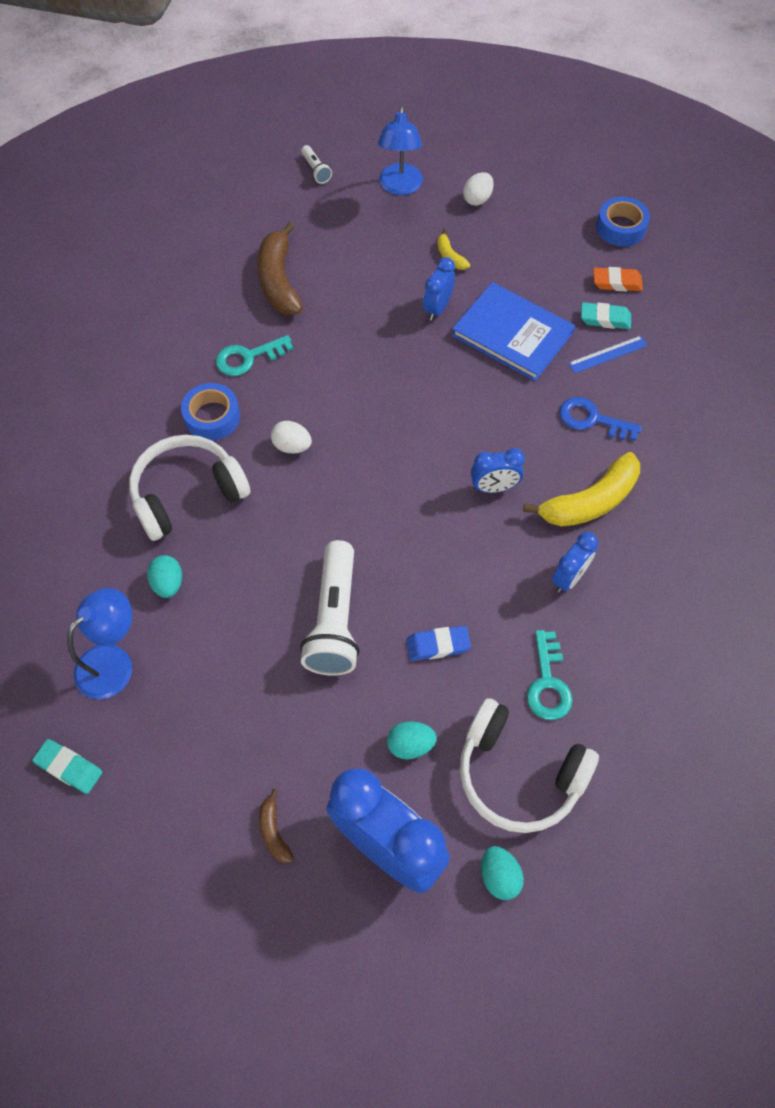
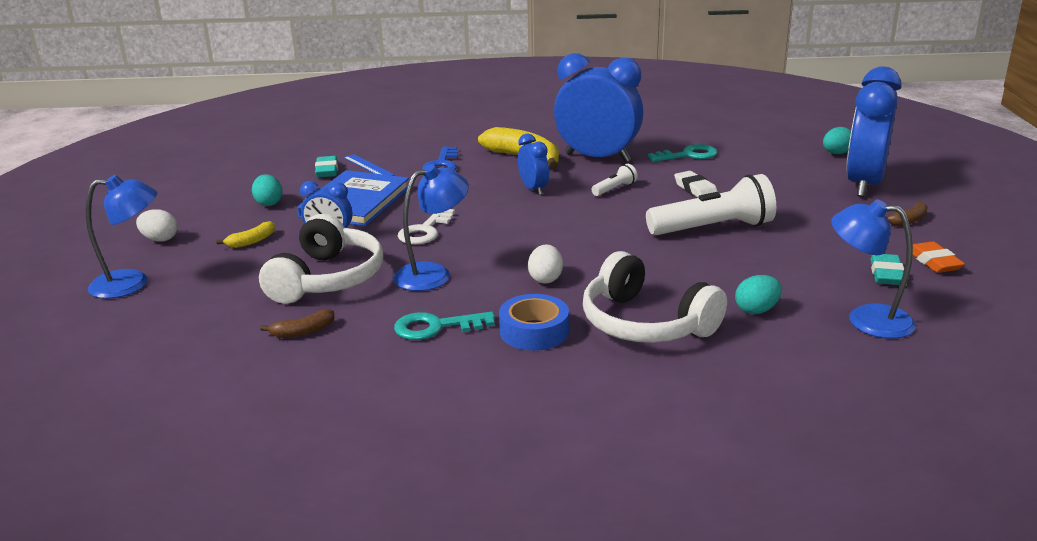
camera: 105 degrees left, 35 degrees down
turquoise eraser [32,739,102,794] -> turquoise eraser moved to [870,254,904,285]
turquoise key [216,335,293,376] -> turquoise key turned 120 degrees clockwise [394,311,495,340]
brown banana [257,222,303,315] -> brown banana [260,310,335,338], size x0.48
white flashlight [301,145,332,184] -> white flashlight moved to [591,164,638,196]
turquoise egg [387,721,437,759] -> turquoise egg moved to [252,174,282,206]
blue eraser [406,626,471,661] -> white eraser [674,171,718,198]
white headphones [460,698,599,833] -> white headphones moved to [259,214,383,304]
blue clock [552,532,598,593] -> blue clock [554,53,643,162], size x2.05
orange eraser [593,267,643,291] -> orange eraser moved to [913,242,965,273]
blue tape [596,197,650,247] -> none
none -> blue lamp [393,164,469,291]
none -> white key [398,209,455,245]

